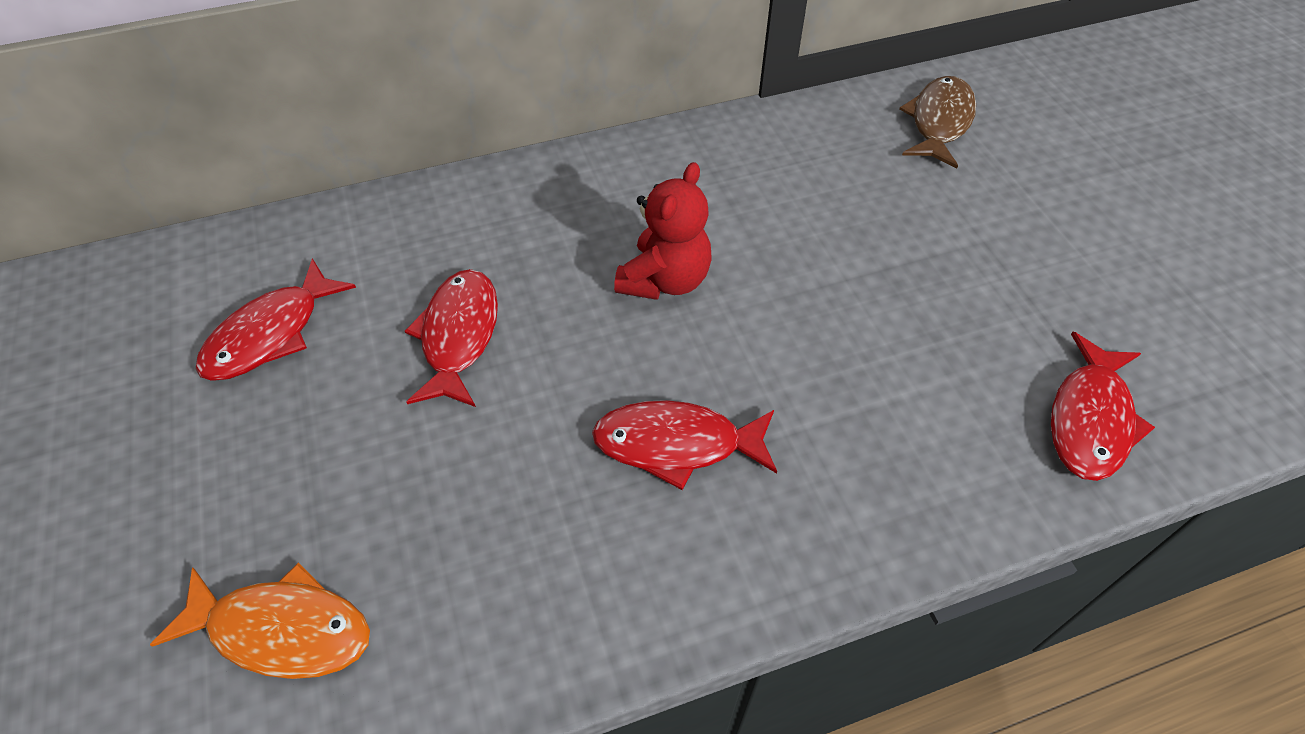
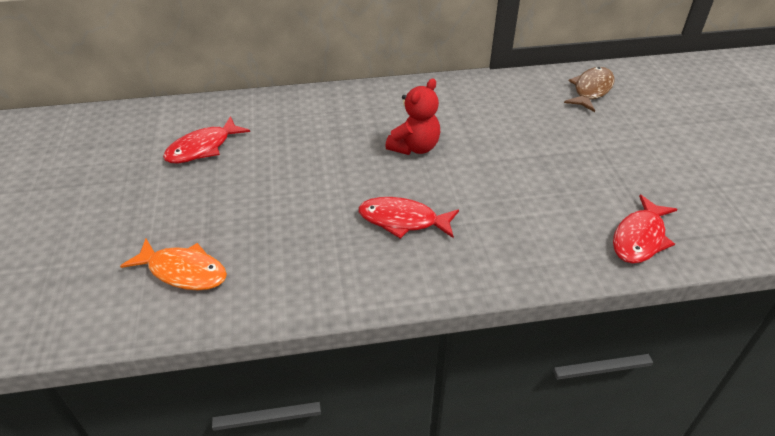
camera: 10 degrees right, 10 degrees down
red fish [405,269,498,407] -> none

